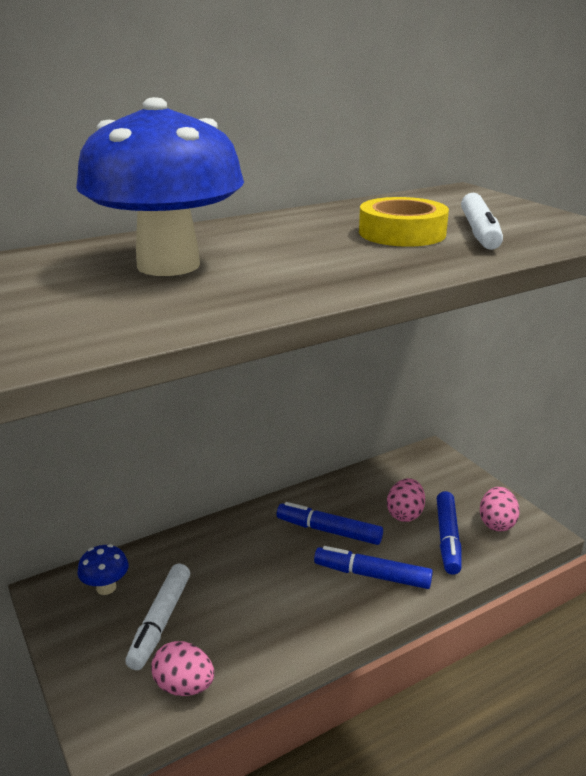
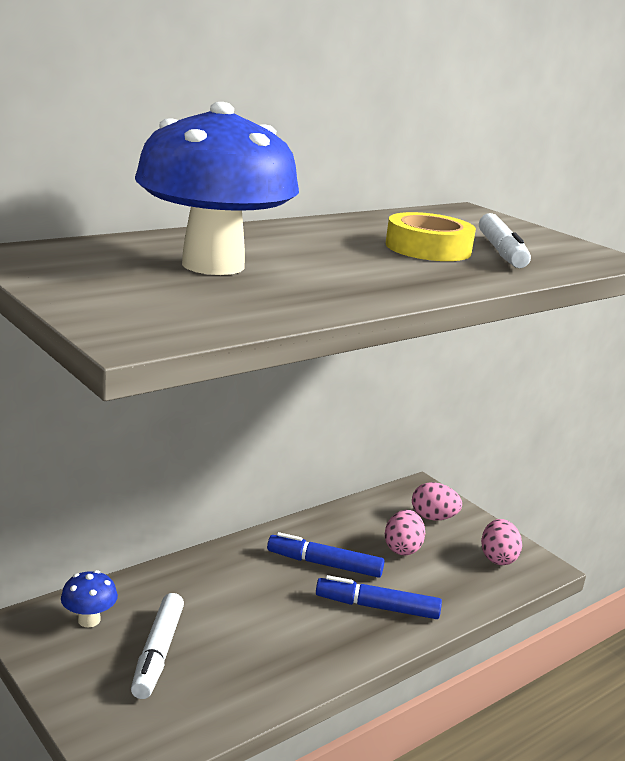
camera: 10 degrees left, 5 degrees down
pink egg [151,641,214,696] -> pink egg moved to [412,482,462,521]
blue marker [437,491,461,575] -> none

